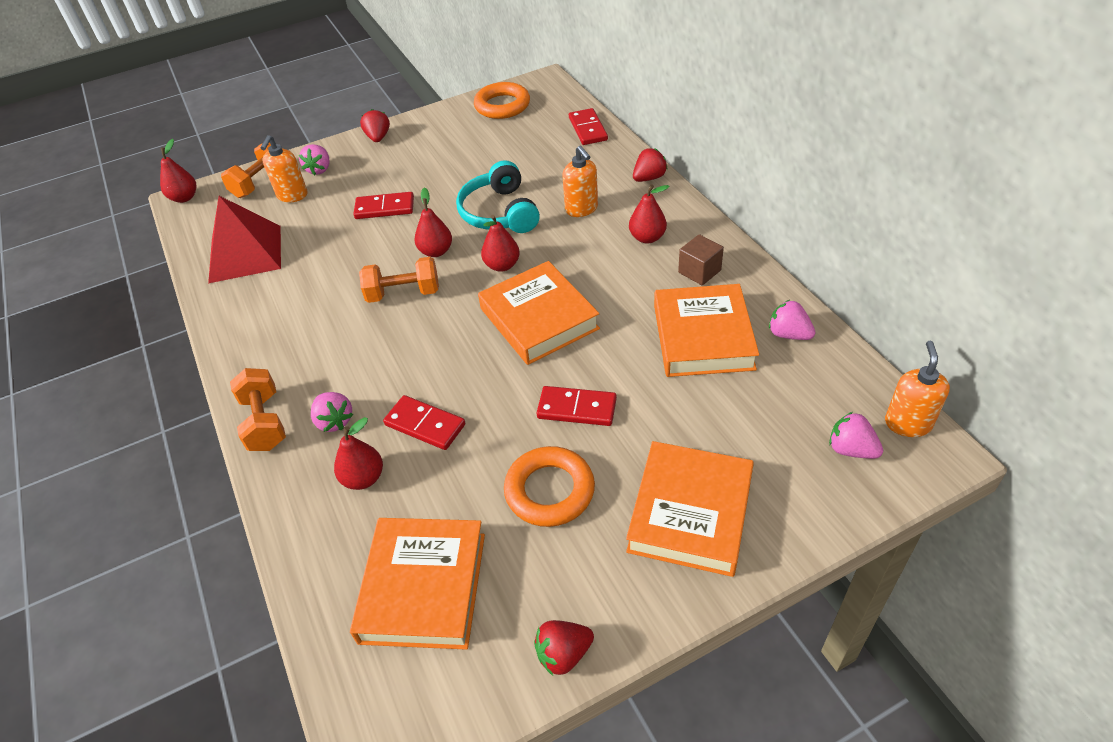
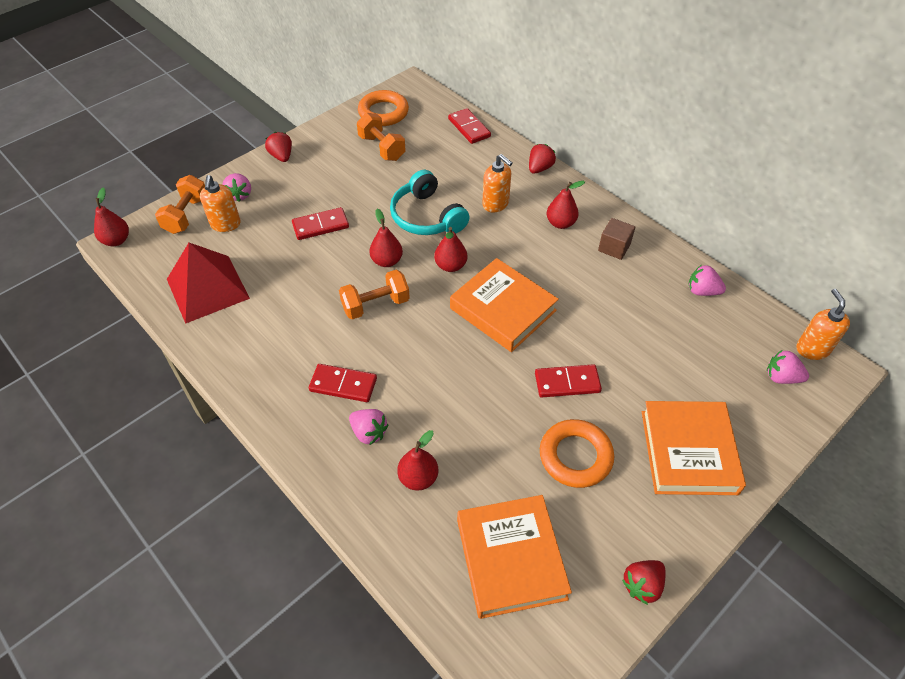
camera: 20 degrees left, 5 degrees up
orange dumbbell [230,368,286,451] -> orange dumbbell moved to [357,113,406,161]
red domino [383,395,465,450] -> red domino moved to [309,364,377,402]
orange book [654,284,759,377] -> none

